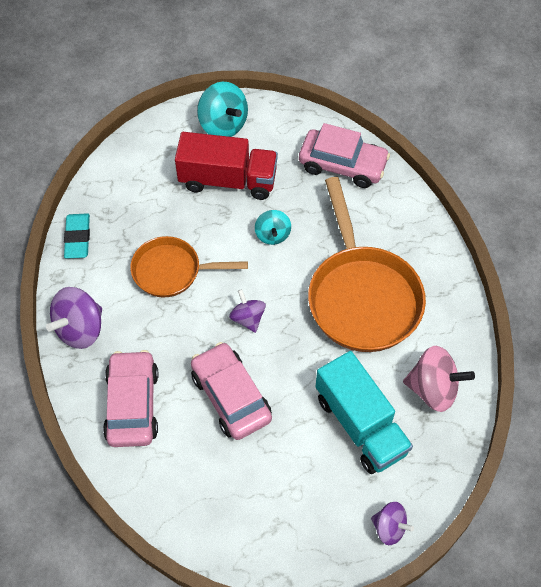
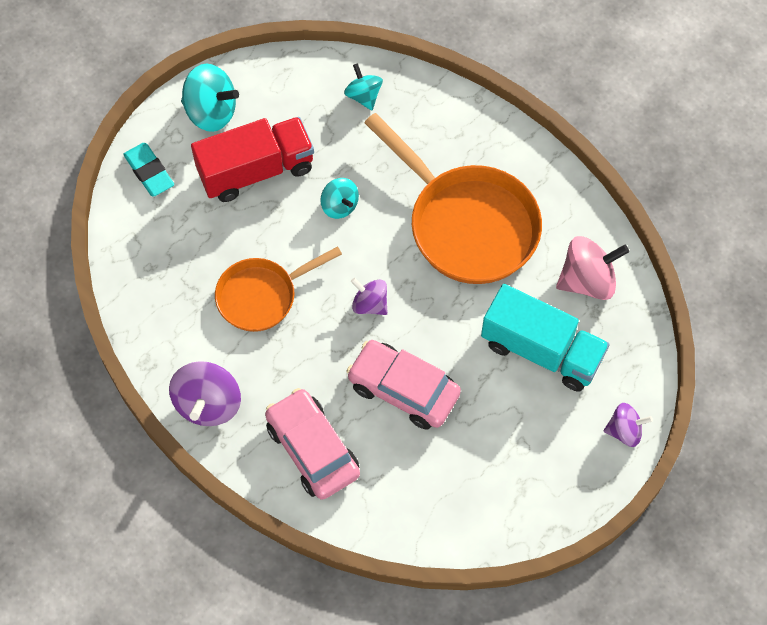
camera: 30 degrees left, 5 degrees up
turquoise eraser [64,213,90,259] -> turquoise eraser moved to [123,143,174,197]
pink car [299,123,390,188] -> turquoise spinning top [344,63,383,110]

